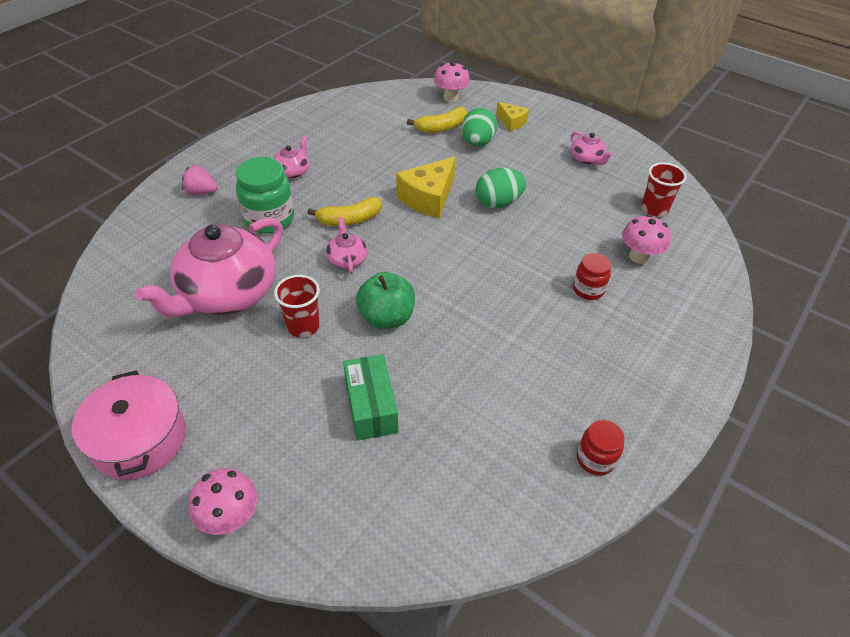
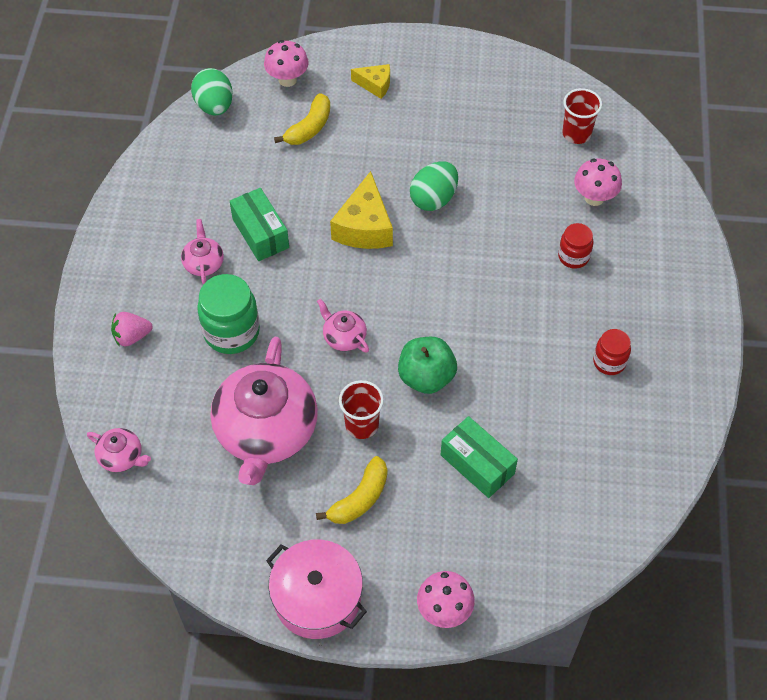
camera: 30 degrees left, 10 degrees up
yellow banana [307,197,382,226] -> yellow banana moved to [316,456,387,524]
green egg [462,108,497,147] -> green egg moved to [191,68,233,116]
pink teapot [571,132,613,165] -> pink teapot moved to [87,428,151,472]
red jar [577,420,625,476] -> red jar moved to [593,329,631,375]
none -> green box [230,188,289,261]

